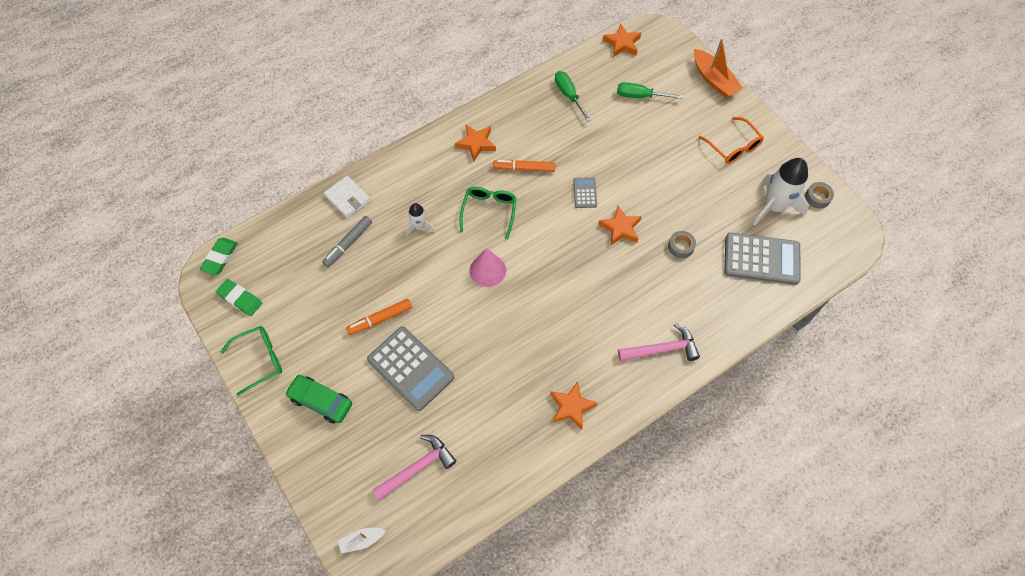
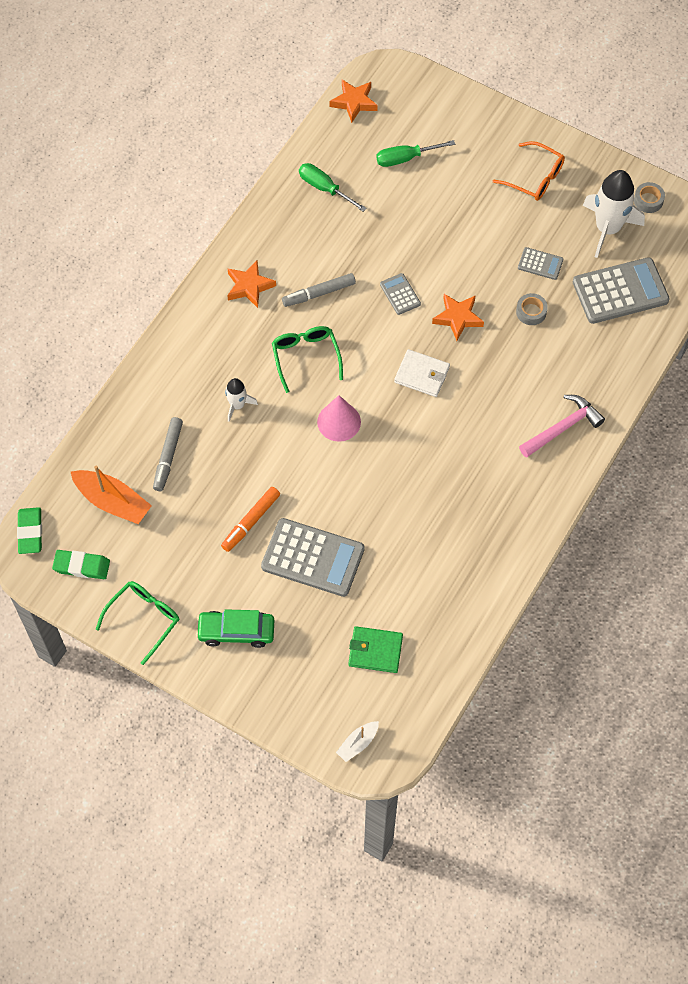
camera: 25 degrees left, 0 degrees up
white wallet [324,175,371,218] -> white wallet moved to [394,349,450,397]
pink hammer [372,435,456,501] -> green wallet [348,626,403,673]
orange marker [493,160,555,172] -> grey marker [282,273,356,307]
orange star [550,381,598,430] -> none
orange boat [694,39,743,98] -> orange boat moved to [71,466,152,524]
none -> grey calculator [518,247,563,280]

